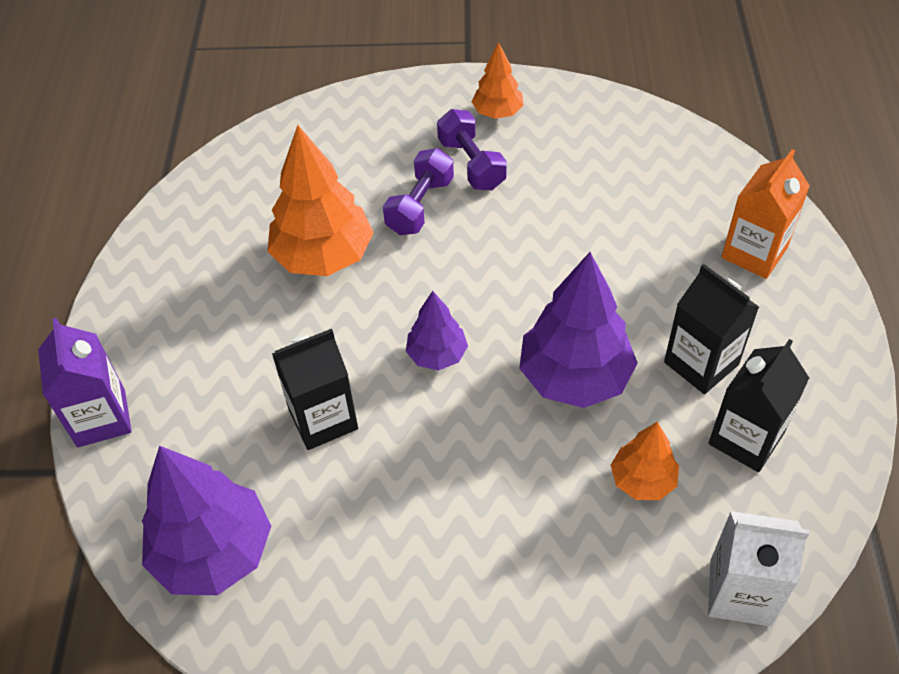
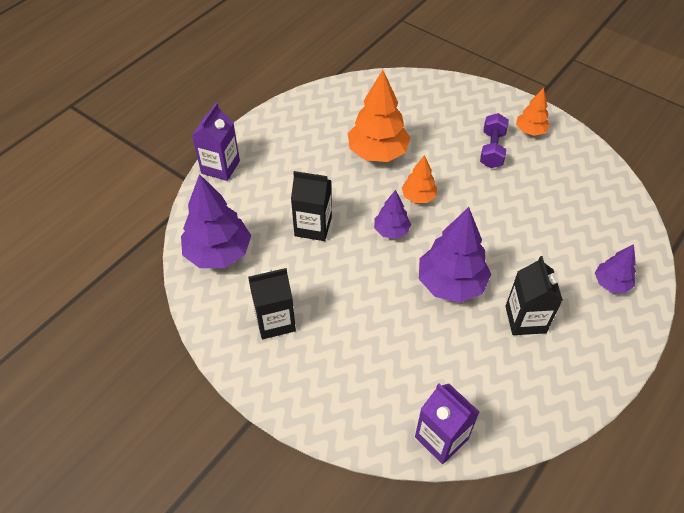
camera: 35 degrees right, 0 degrees up
purple dumbbell [383,148,454,235] -> none
orange tree [611,422,679,500] -> orange tree moved to [402,155,437,203]
white carton [708,511,809,626] -> purple carton [415,384,479,464]
black carton [709,339,809,472] -> black carton moved to [248,268,296,339]
orange carton [721,149,810,279] -> purple tree [595,244,636,293]

